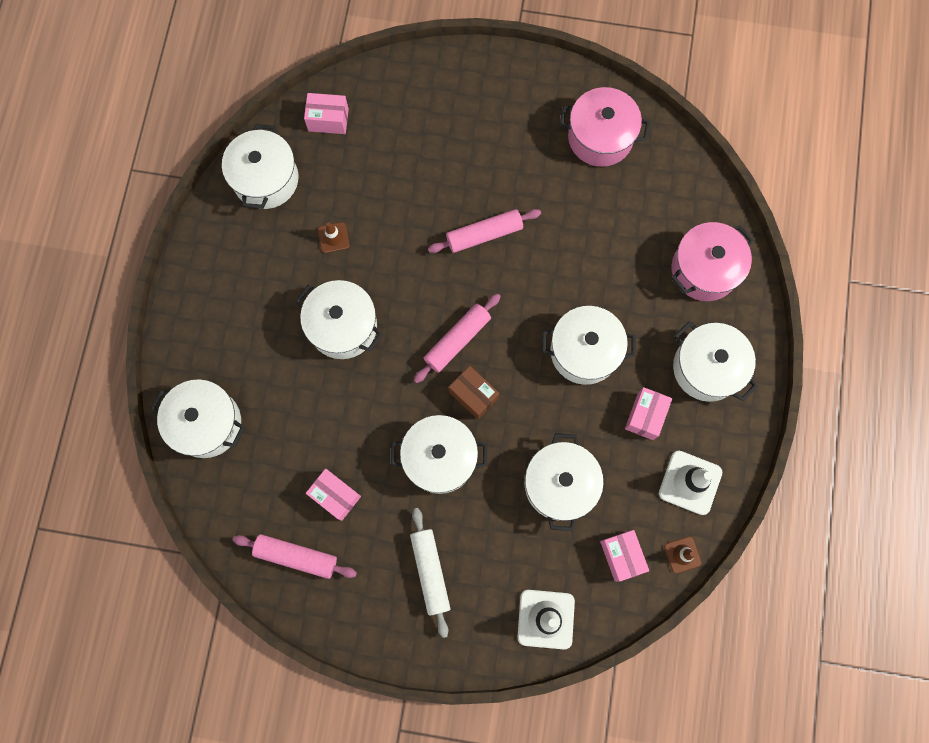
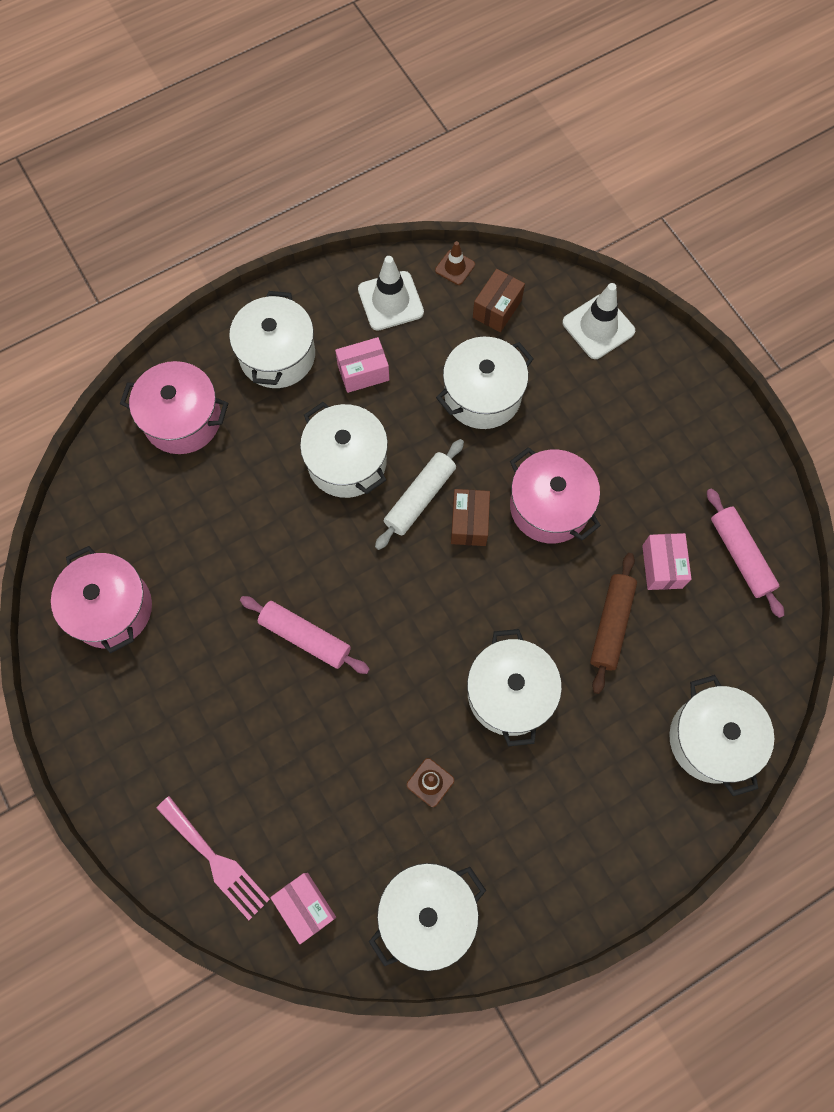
camera: 130 degrees left, 5 degrees down
white pot [391,415,487,494] -> pink pot [510,447,601,543]
white rolling pin [410,508,450,638] -> white rolling pin moved to [375,439,464,550]
pink rolling pin [414,293,501,383] -> none
pink box [600,530,649,582] -> brown box [473,269,525,332]
none -> pink fork [156,796,270,920]
none -> brown rolling pin [590,553,637,694]

